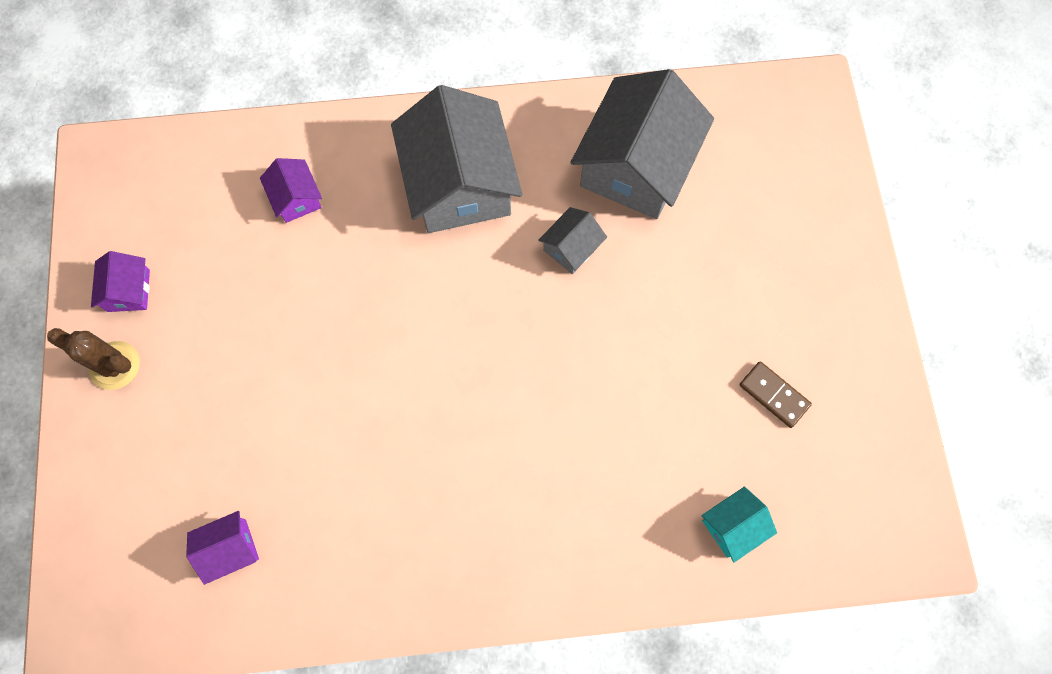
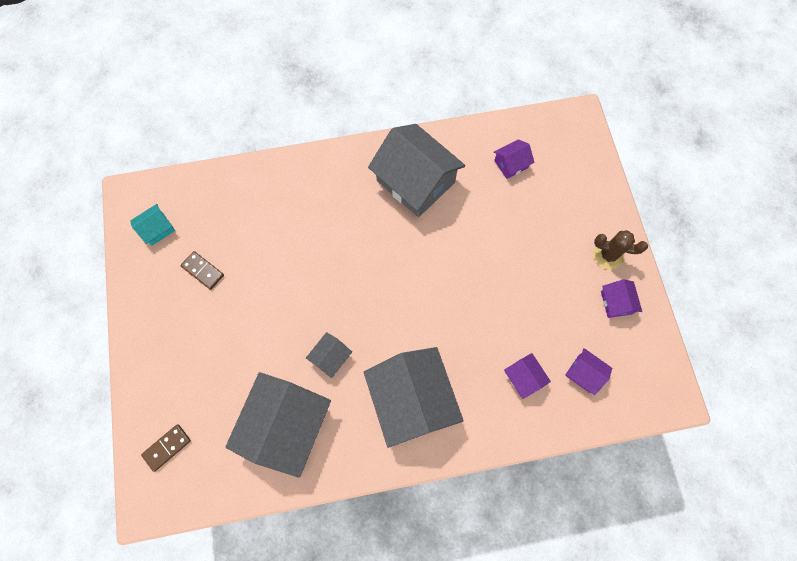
camera: 175 degrees right, 0 degrees up
turquoise house [702,487,777,562] -> turquoise house moved to [130,204,175,246]
none -> brown domino [141,424,191,472]
none -> grey house [368,124,465,217]
none -> purple house [565,348,612,395]

